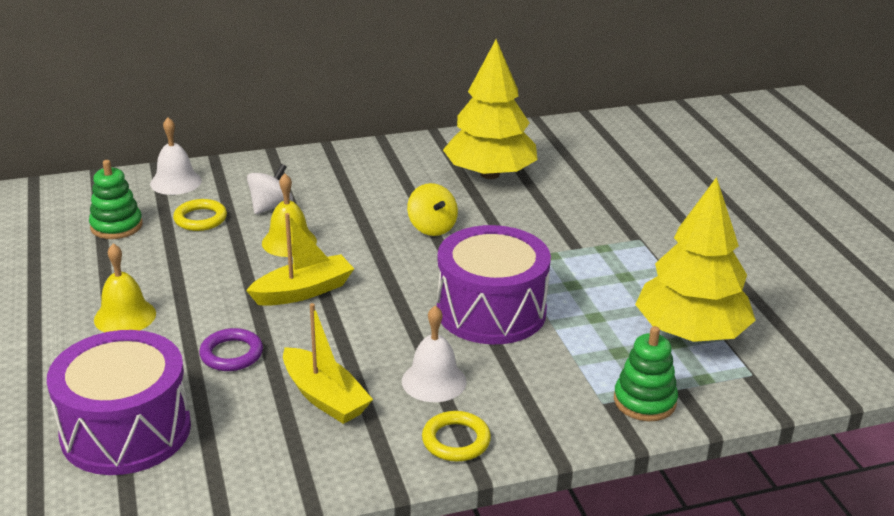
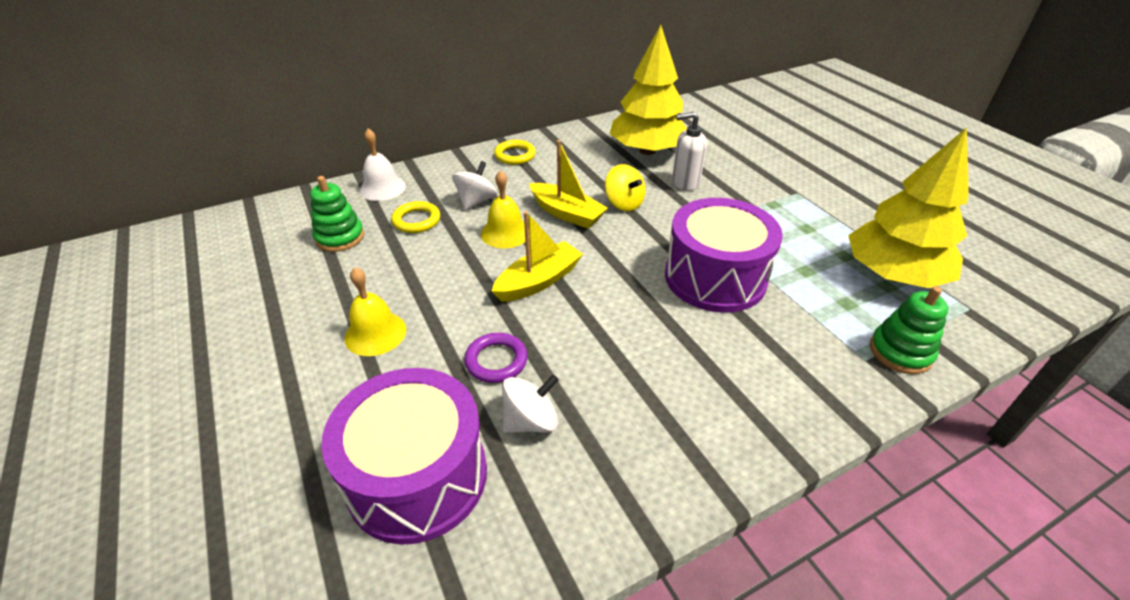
camera: 10 degrees left, 10 degrees up
yellow boat [283,303,373,424] -> yellow boat moved to [529,140,608,229]
white bell [402,306,467,402] -> none
yellow ring [422,411,491,462] -> yellow ring moved to [494,140,536,165]
none -> white spinning top [502,375,559,433]
none -> white soap dispenser [672,112,707,191]

